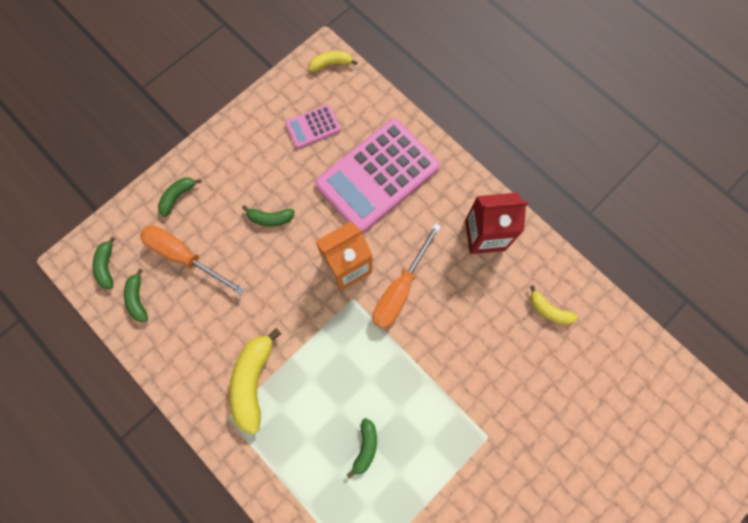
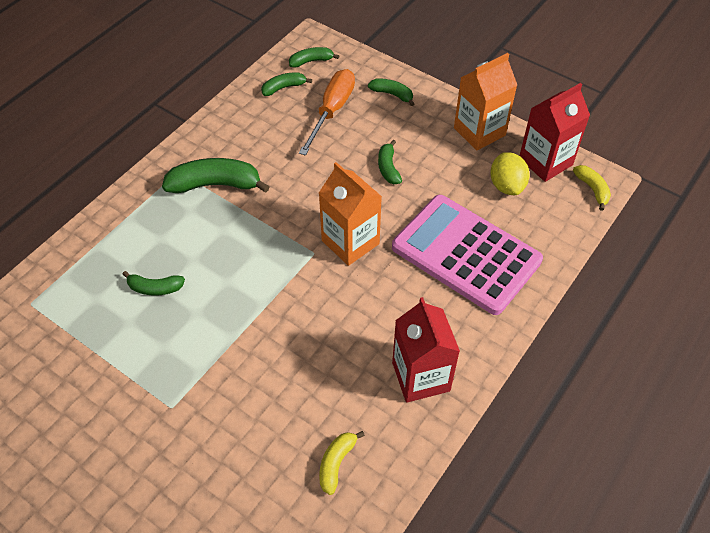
camera: 80 degrees right, 20 degrees down
yellow banana [229,328,281,435] -> green banana [162,158,270,193]
pink calculator [285,104,341,149] -> yellow lemon [490,152,530,195]
orange screwdriver [372,223,441,329] -> none
none -> orange carton [454,53,517,150]
none -> red carton [520,83,590,182]

